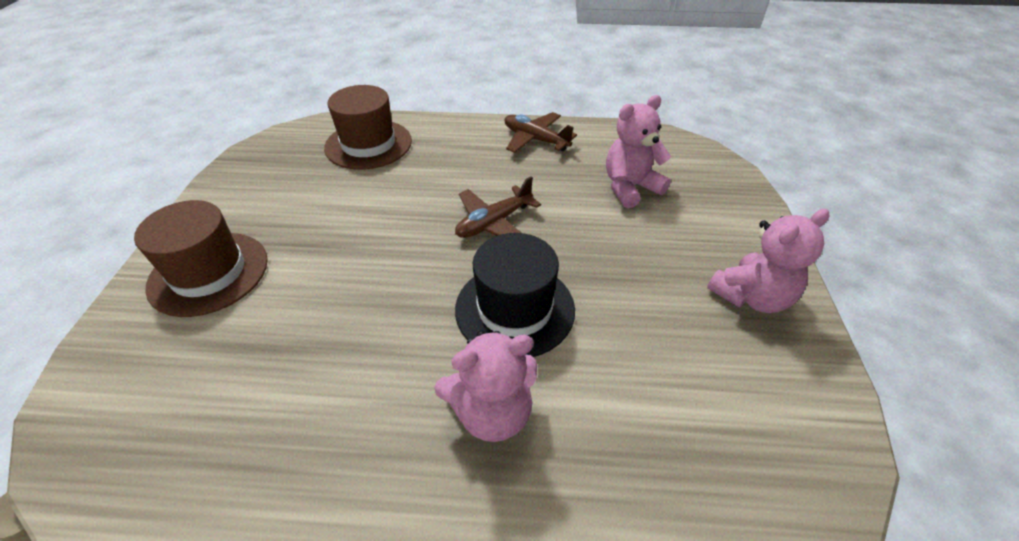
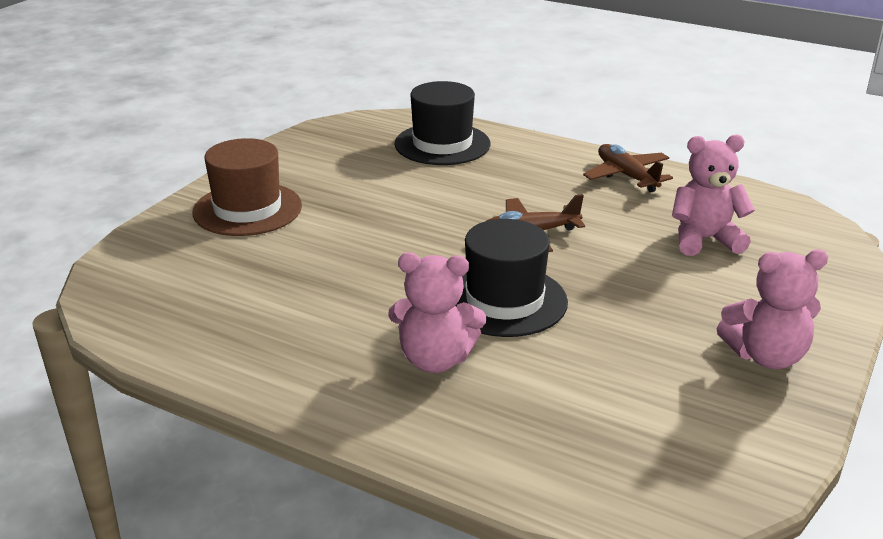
camera: 25 degrees right, 15 degrees down
brown hat [324,85,412,170] -> black hat [395,81,491,165]

